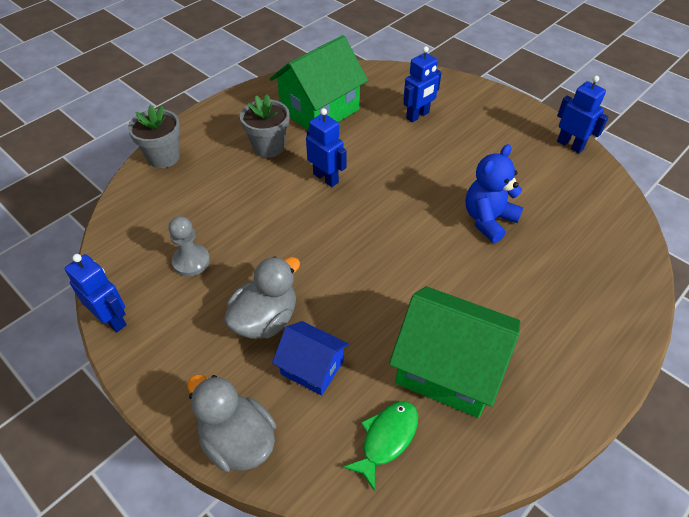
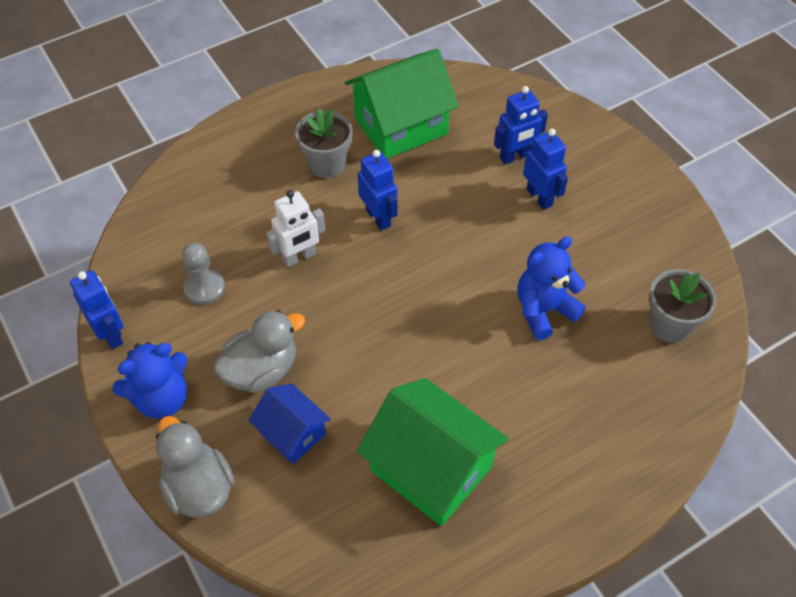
camera: 15 degrees right, 5 degrees up
grey flower pot [128,105,180,168] -> grey flower pot moved to [649,269,716,343]
green fish [343,401,418,491] -> none
blue robot [557,76,609,153] -> blue robot moved to [523,129,568,210]
none -> blue teddy bear [112,342,187,419]
none -> white robot [267,190,325,267]

